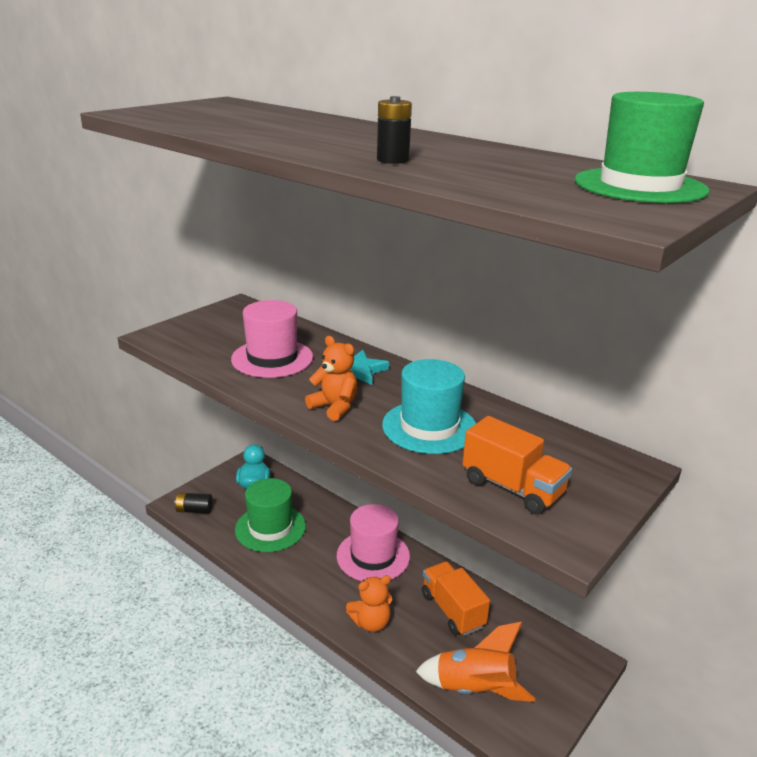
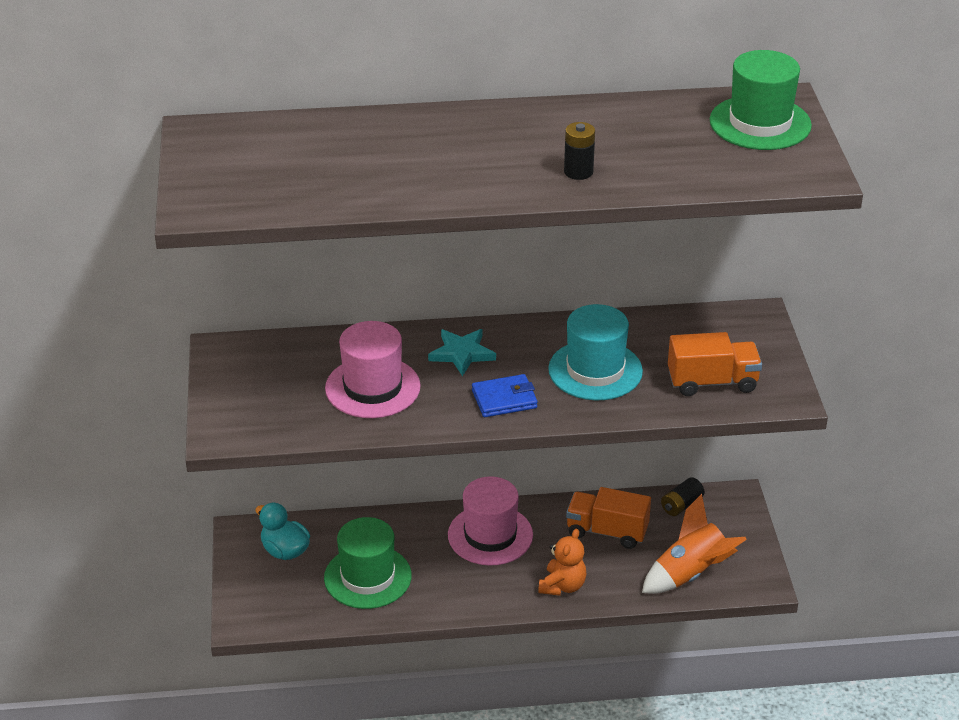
camera: 45 degrees left, 10 degrees up
black battery [174,493,213,513] -> black battery moved to [661,477,704,516]
orange teddy bear [305,336,357,421] -> blue wallet [472,374,538,417]

